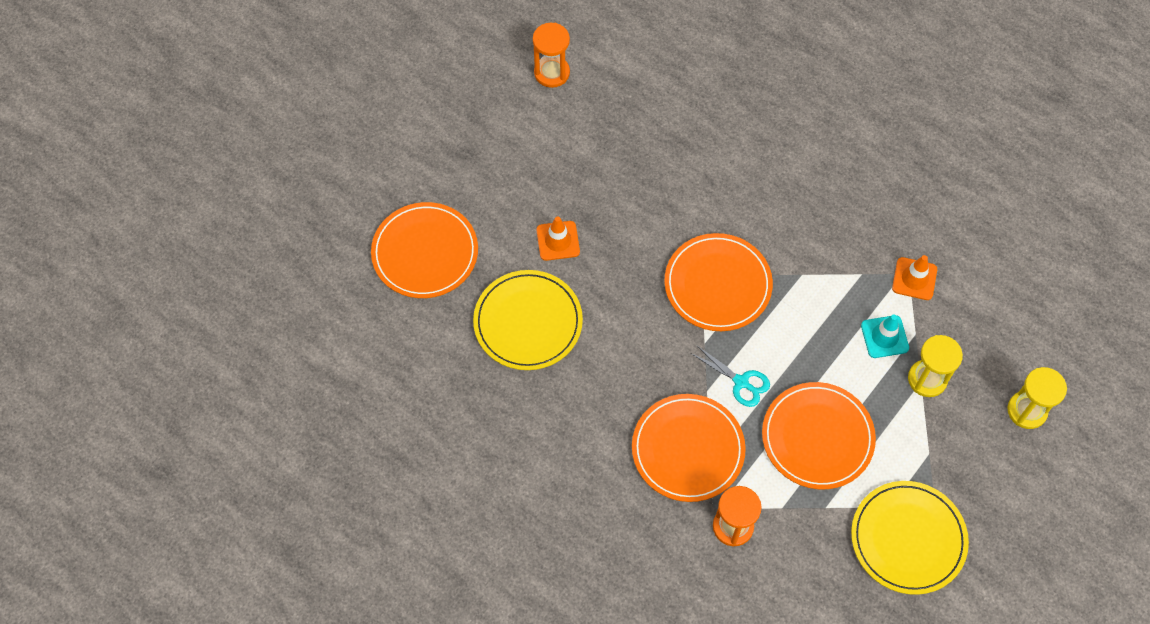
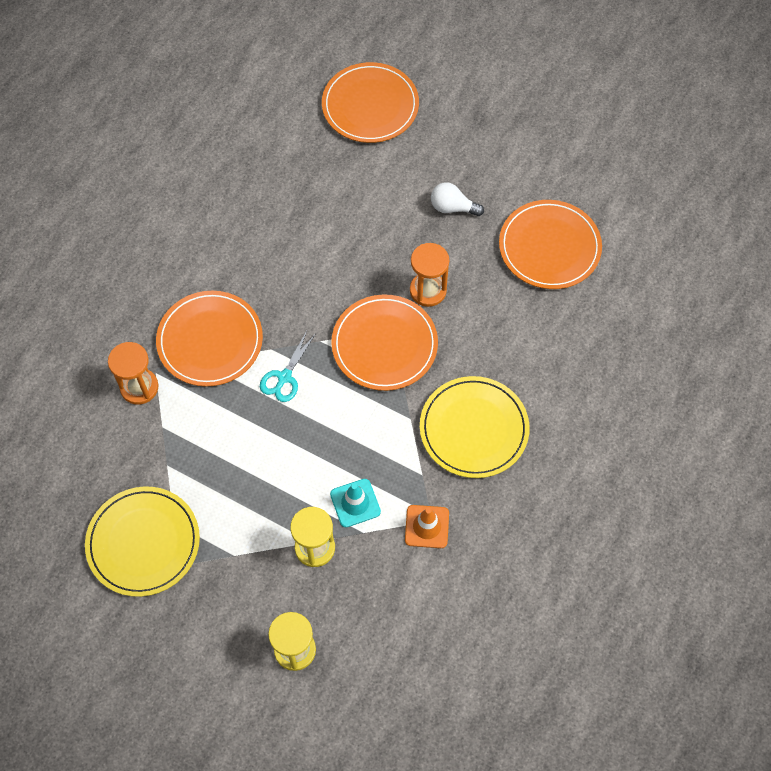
camera: 80 degrees right, 0 degrees up
yellow plate [473,270,583,370] -> yellow plate moved to [420,376,530,478]
orange hourglass [533,23,570,88] -> orange hourglass moved to [410,243,449,307]
orange traffic cone [536,216,580,261] -> none
orange plate [762,382,876,489] -> orange plate moved to [499,200,602,289]
none -> white light bulb [431,182,484,216]

